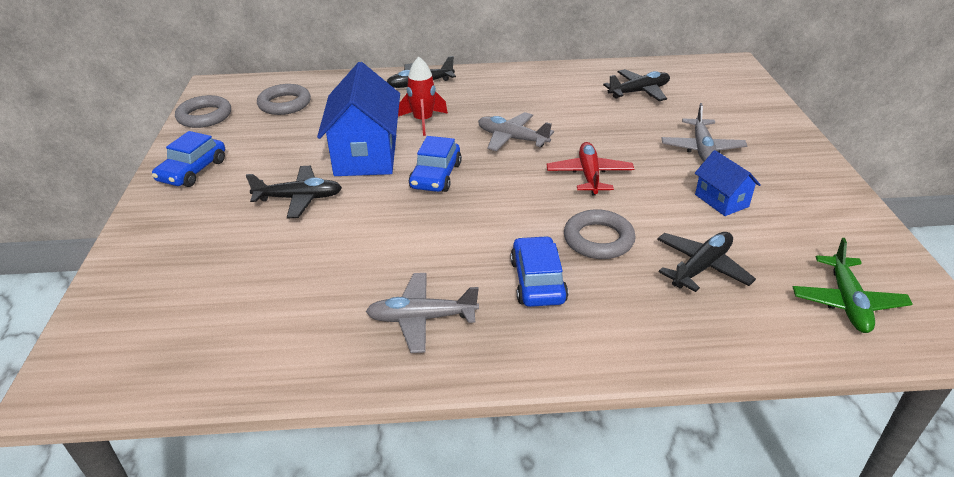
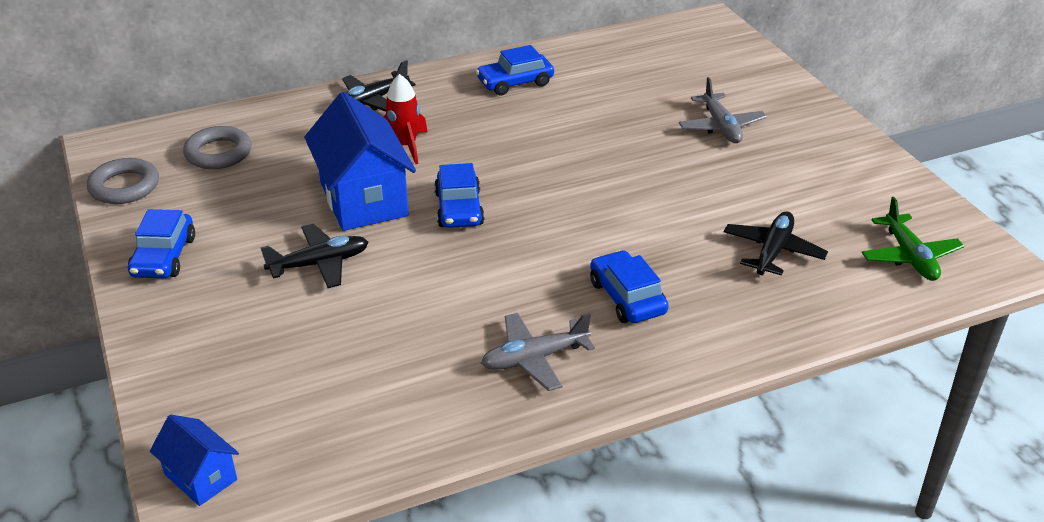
camera: 20 degrees left, 0 degrees up
grey plane [478,112,554,151] -> none
red plane [547,142,634,195] -> none
grey ring [564,209,636,259] -> none
black plane [603,69,670,101] -> none
blue house [695,150,761,216] -> blue house moved to [150,415,239,506]
none -> blue car [476,45,554,95]

